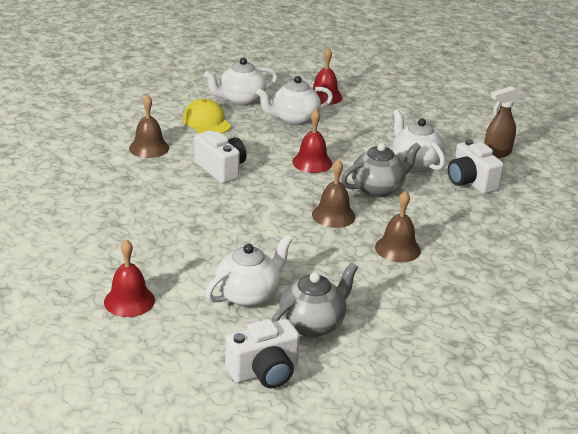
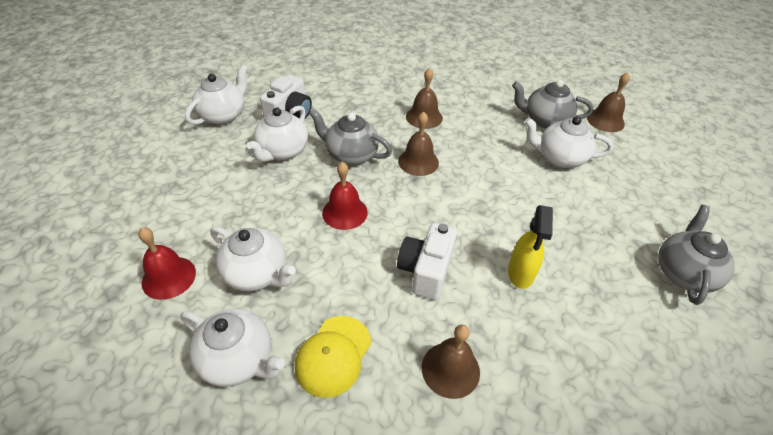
camera: 125 degrees left, 15 degrees up
red bell [104,239,155,317] -> none
white camera [225,319,300,388] -> brown bell [587,72,630,132]
brown spray bottle [484,86,520,158] -> white teapot [185,64,248,125]
none -> yellow spray bottle [508,205,553,289]
none -> grey teapot [658,205,734,305]

